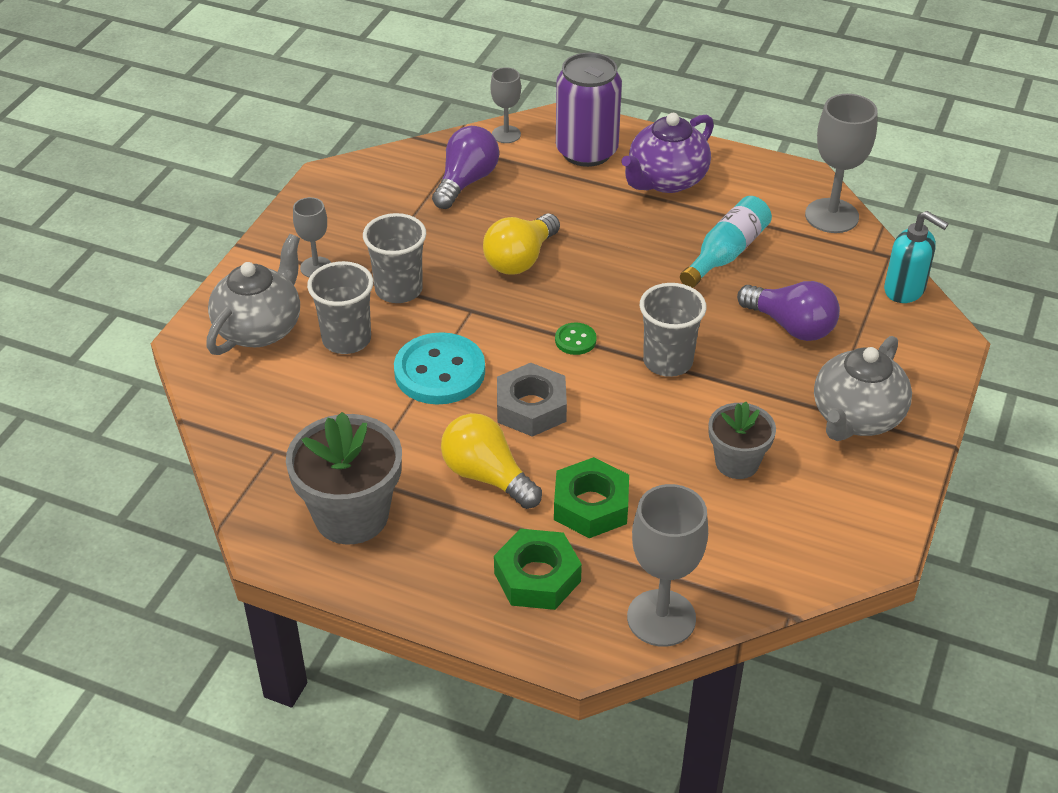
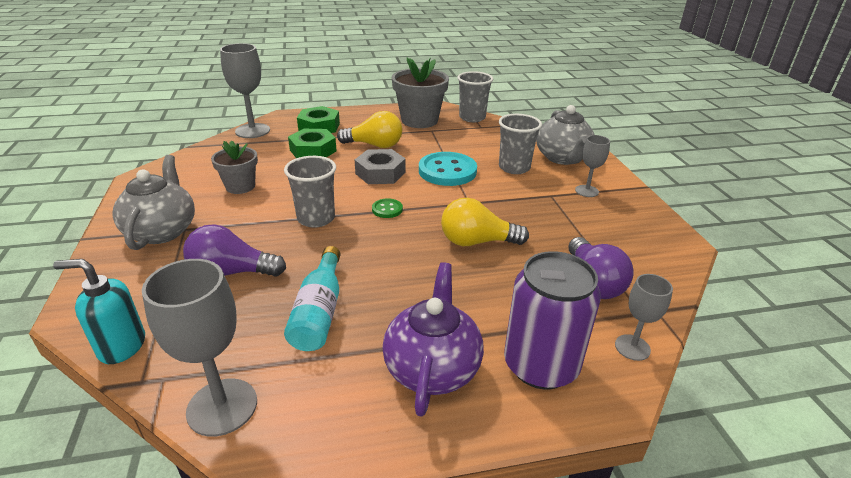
camera: 145 degrees right, 10 degrees down
grey cup [363,213,426,303] -> grey cup moved to [457,71,493,122]
yellow light bulb [483,213,560,275] -> yellow light bulb turned 90 degrees counterclockwise [441,198,529,246]

